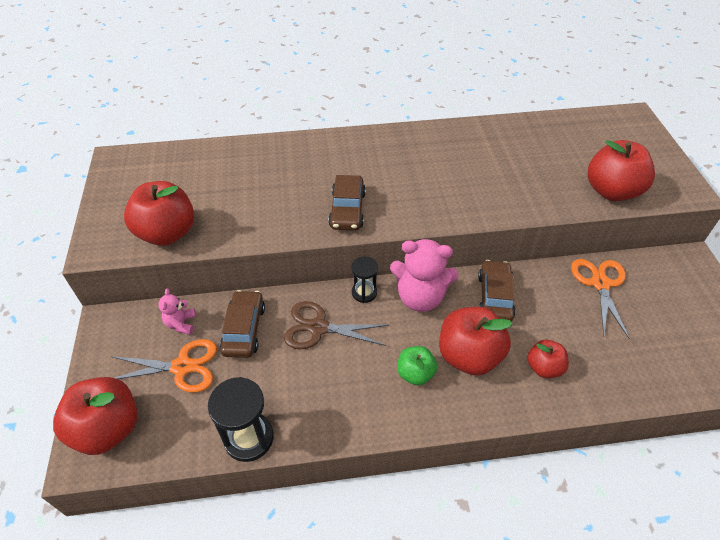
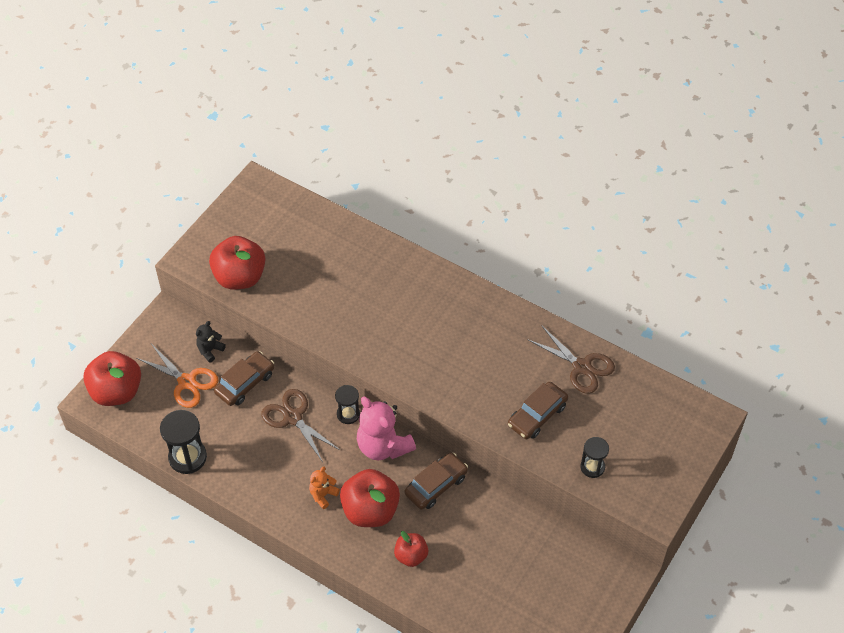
camera: 40 degrees right, 5 degrees up
pink teddy bear [158,288,196,335] -> black teddy bear [196,321,226,363]
brown car [328,175,366,230] -> brown car moved to [508,382,568,439]
green apple [397,346,437,385] -> orange teddy bear [309,467,340,509]
orange scissors [571,259,630,339] -> none
red apple [588,140,655,201] -> black hourglass [580,437,609,478]
none -> brown scissors [527,325,615,394]

